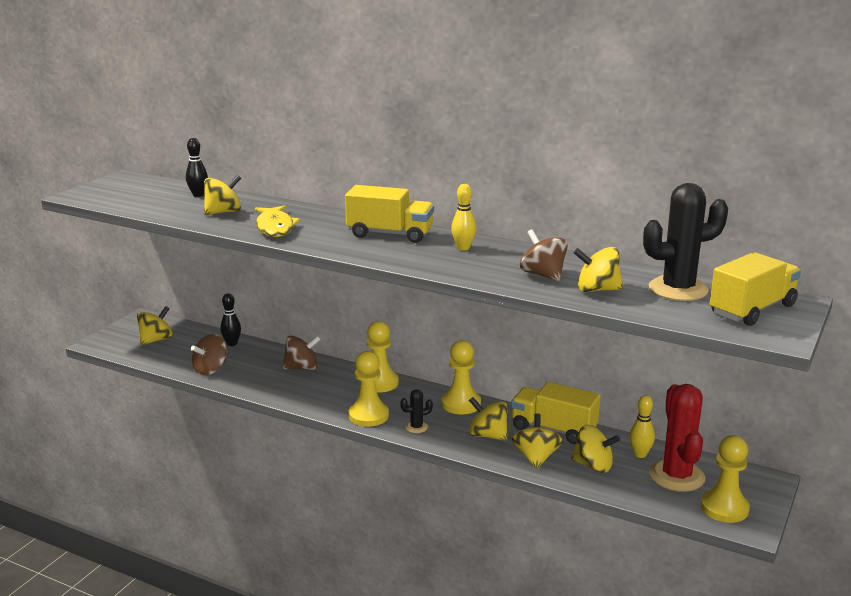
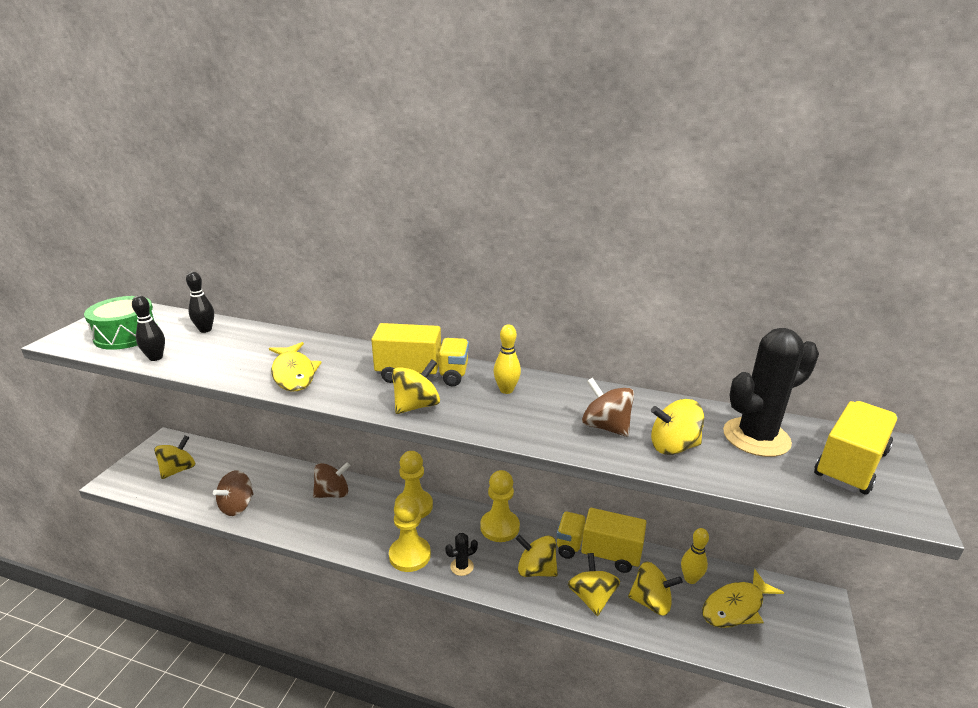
camera: 10 degrees left, 5 degrees up
yellow spinning top [204,175,241,215] -> yellow spinning top moved to [392,360,440,414]
black bowling pin [220,293,241,346] -> black bowling pin moved to [132,295,165,361]
red cactus [649,384,705,492] -> yellow fish [702,569,784,628]
yellow pawn [701,435,750,523] -> none
none -> green drum [84,296,158,350]

